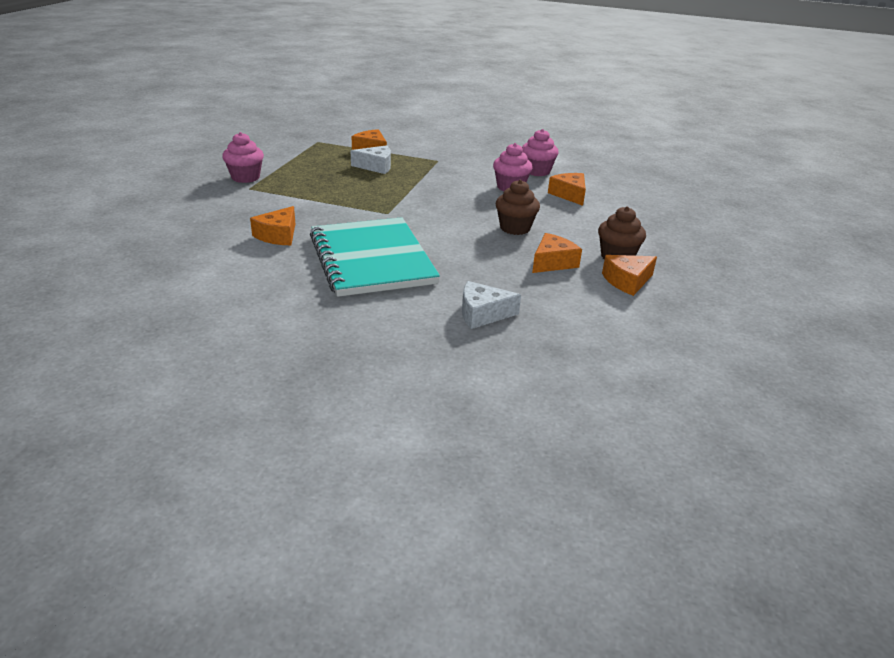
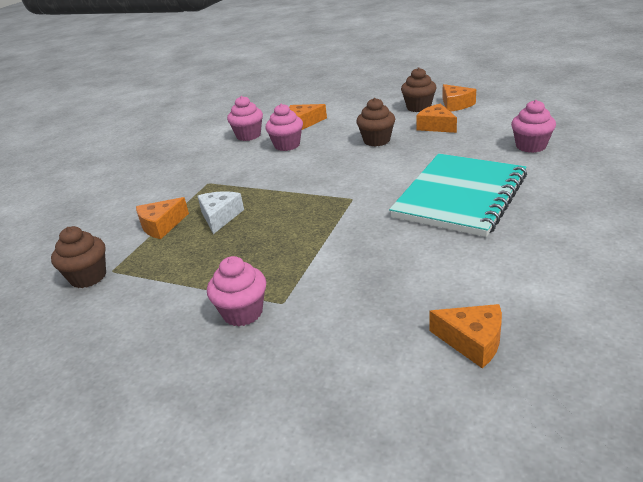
camera: 80 degrees left, 0 degrees up
orange cheese [250,206,295,245] -> orange cheese moved to [430,304,502,369]
turquoise notebook [310,217,440,297] -> turquoise notebook turned 45 degrees counterclockwise [389,154,527,237]
white cheese [462,281,521,329] -> pink cupcake [511,100,556,153]
none -> brown cupcake [51,226,106,288]

